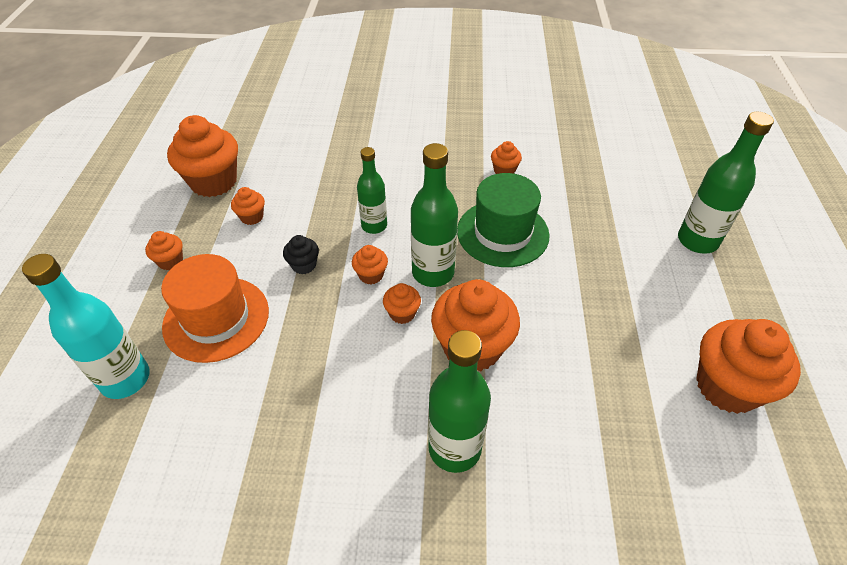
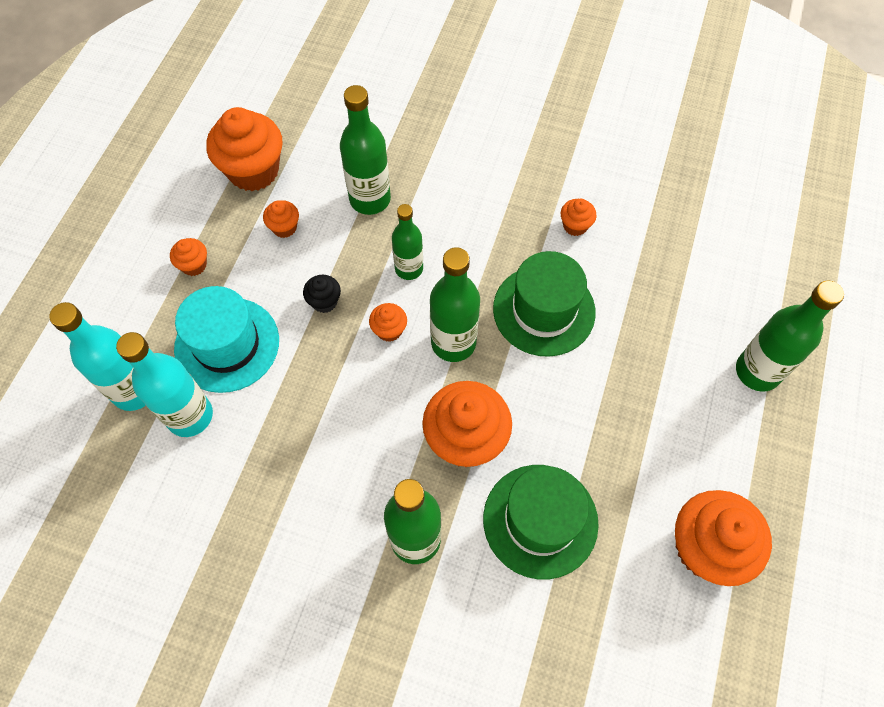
camera: 15 degrees right, 15 degrees up
orange hat [161,254,269,363] -> turquoise hat [174,286,279,393]
orange cupcake [383,283,421,324] -> none
none -> turquoise bottle [116,332,213,437]
none -> green bottle [340,85,391,215]
none -> green hat [483,465,599,579]

